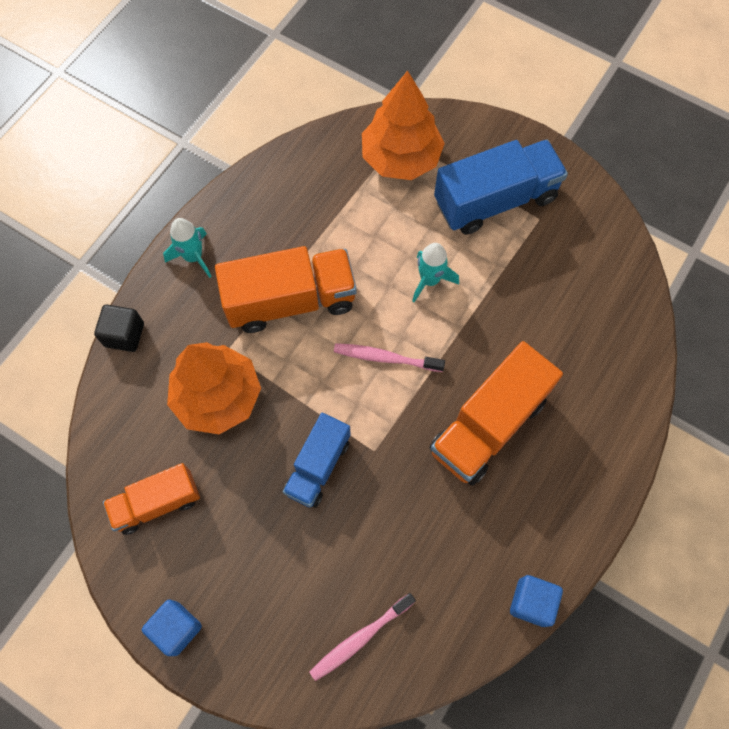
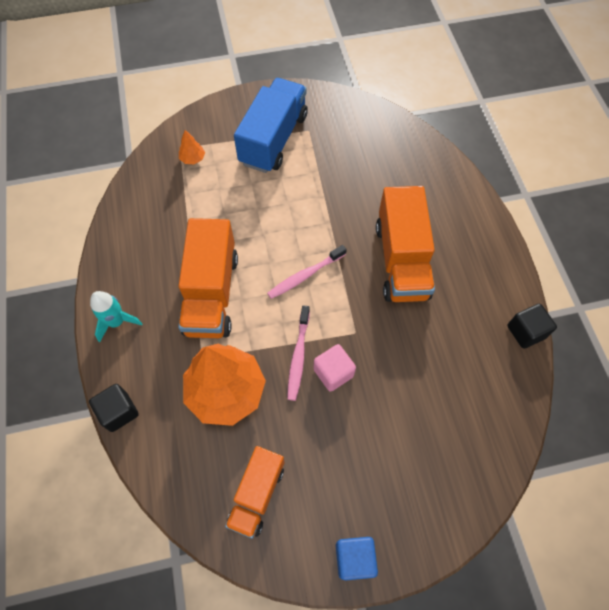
camera: 45 degrees left, 5 degrees down
orange truck [215,246,357,333] -> orange truck turned 150 degrees clockwise [178,218,238,338]
blue truck [283,413,351,507] -> pink cube [313,344,356,392]
pink toothbrush [309,593,416,681] -> pink toothbrush moved to [287,305,310,401]
orange tree [362,71,445,180] -> orange tree [179,130,205,164], size x0.40
turquoise rocket [412,243,459,302] -> none
blue cube [510,575,563,627] -> black cube [507,304,557,349]

